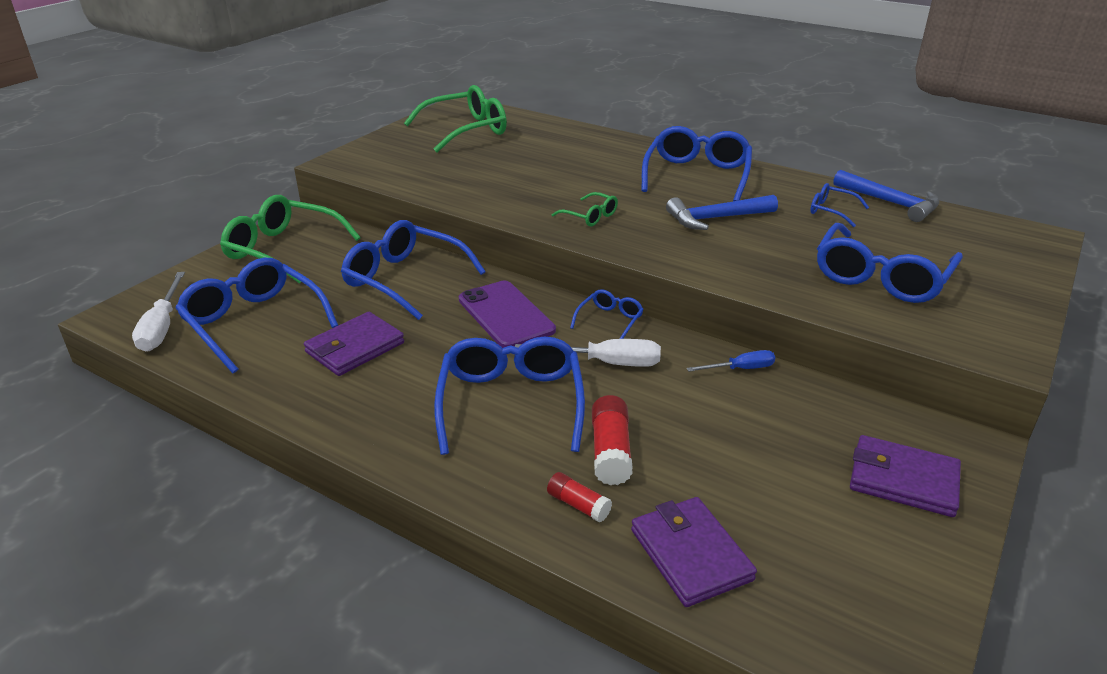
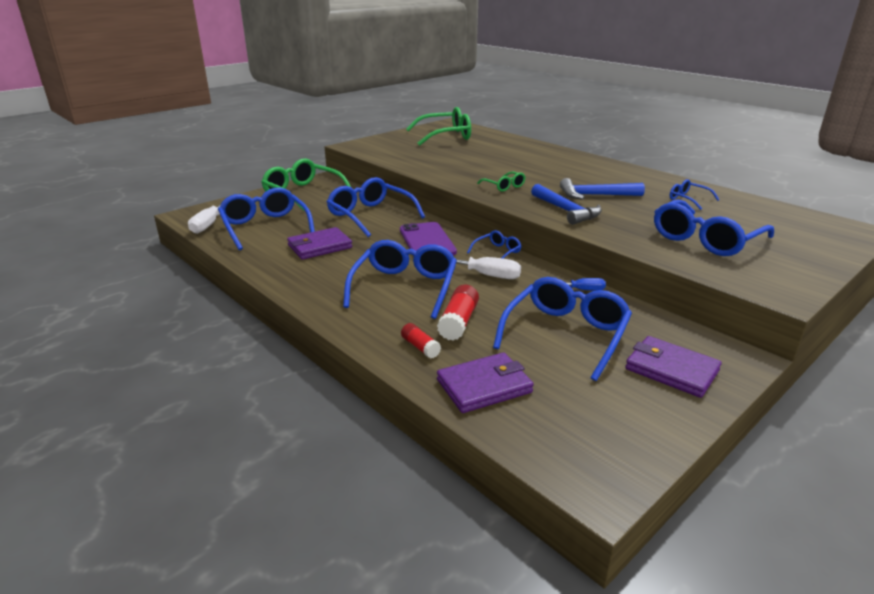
camera: 15 degrees right, 5 degrees down
purple wallet [631,497,757,607] -> purple wallet turned 75 degrees clockwise [437,352,534,413]
blue glasses [642,126,752,201] -> blue glasses moved to [493,277,632,381]
blue hammer [833,170,939,222] -> blue hammer moved to [531,184,602,225]

